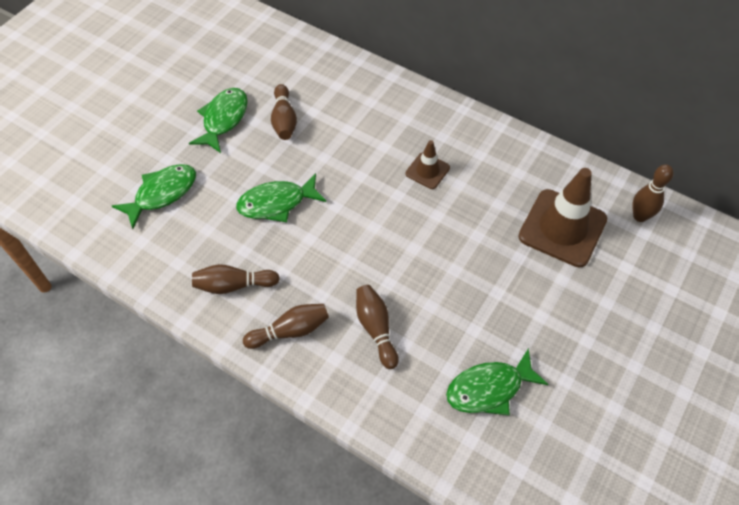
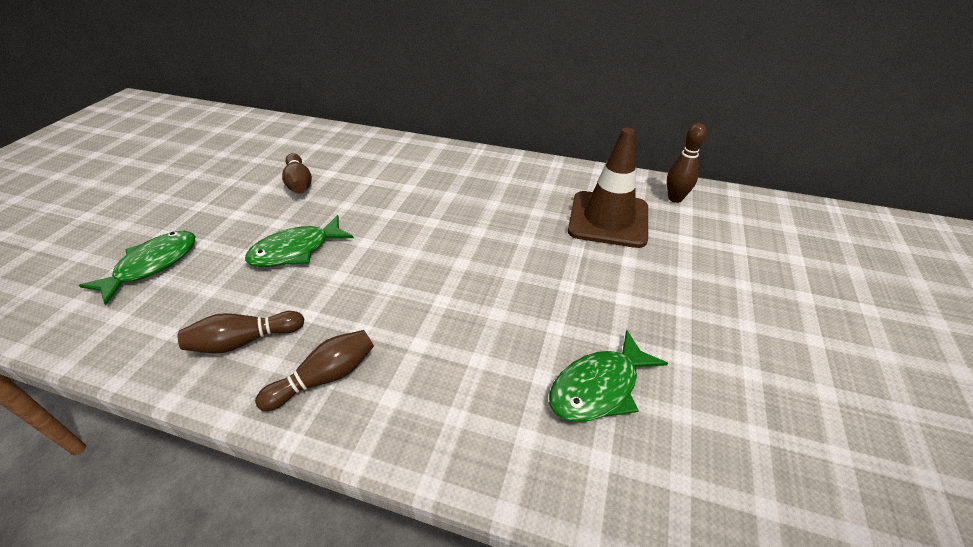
camera: 15 degrees left, 15 degrees down
green fish [189,88,248,153] -> none
brown bowling pin [356,285,399,369] -> none
brown traffic cone [406,140,450,189] -> none

